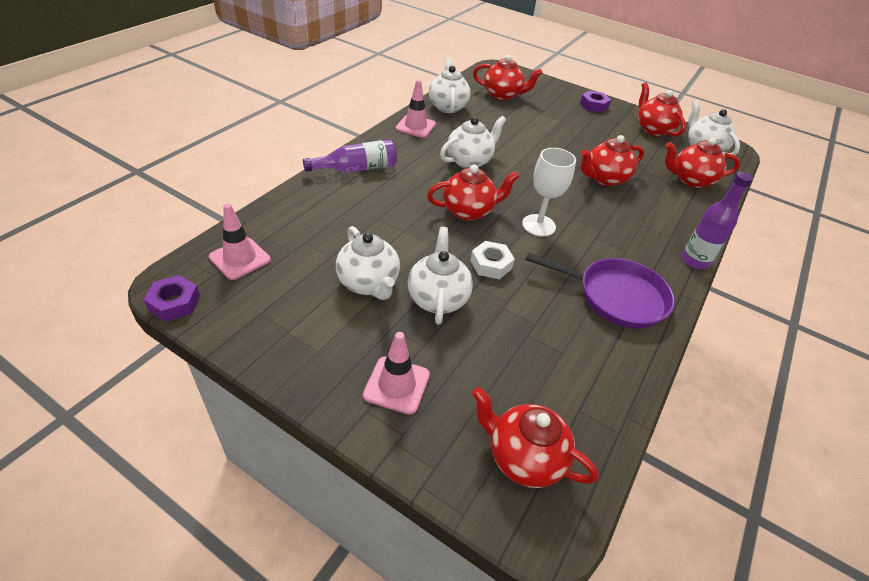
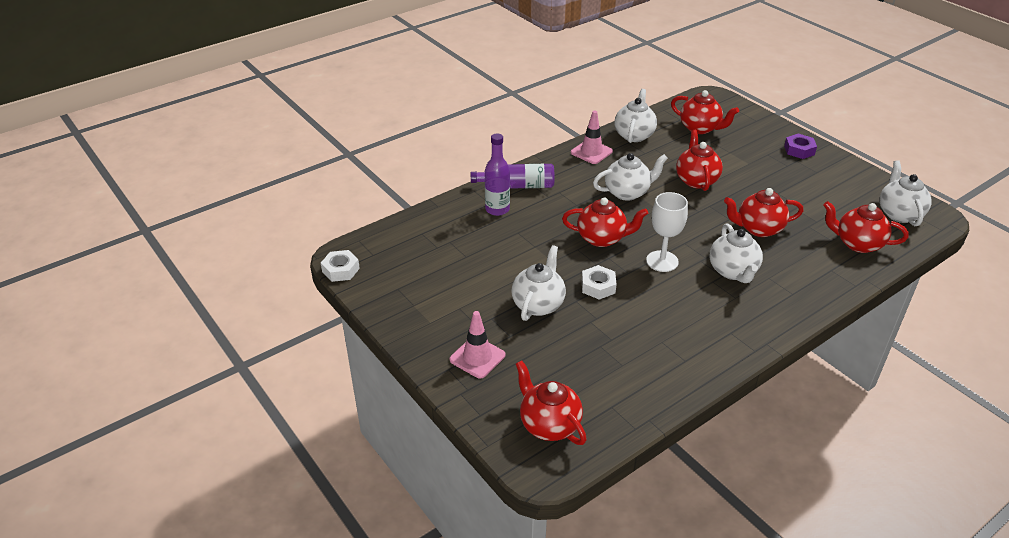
camera: 25 degrees right, 5 degrees down
purple nut [144,275,200,322] -> white nut [321,250,360,282]
pink traffic cone [209,203,271,280] -> none
white teapot [336,226,400,300] -> white teapot moved to [710,223,763,283]
purple pan [526,252,675,329] -> none
red teapot [638,83,686,137] -> red teapot moved to [676,130,723,191]
purple bottle [682,172,753,269] -> purple bottle moved to [485,133,510,216]

